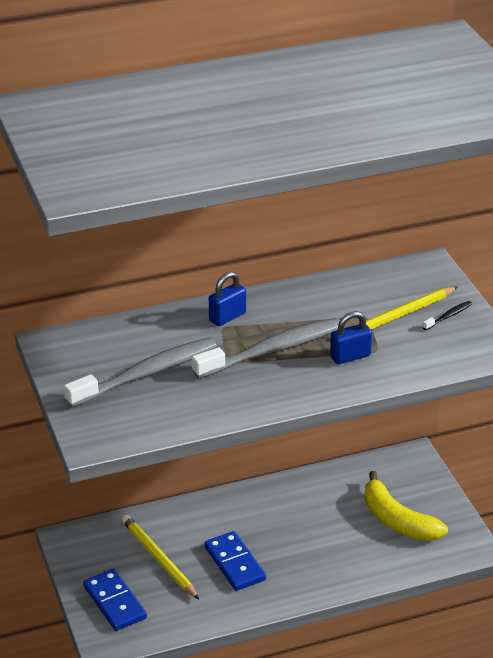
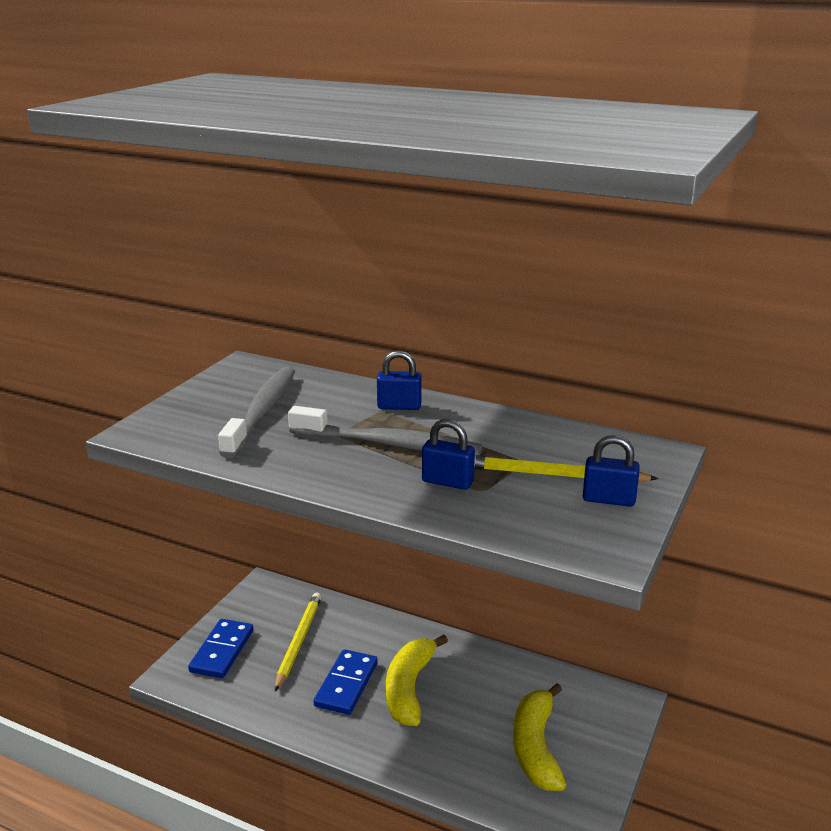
camera: 45 degrees right, 10 degrees down
grey toothbrush [64,337,217,408] -> grey toothbrush turned 90 degrees counterclockwise [218,367,296,458]
black toothbrush [423,301,472,330] -> blue padlock [583,435,640,507]
none -> yellow banana [386,635,448,726]

